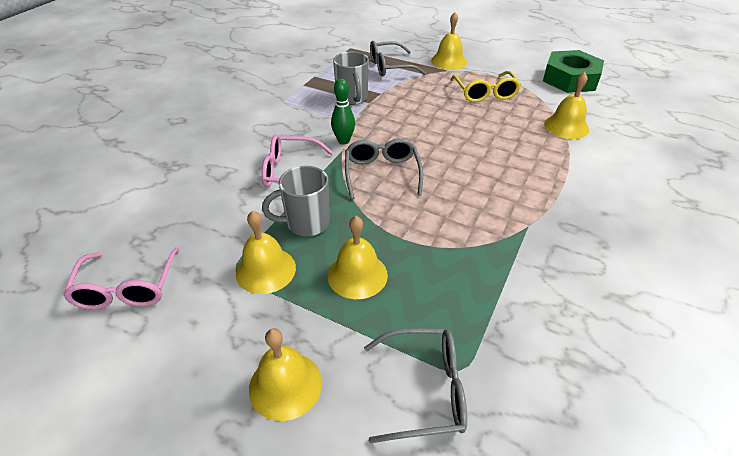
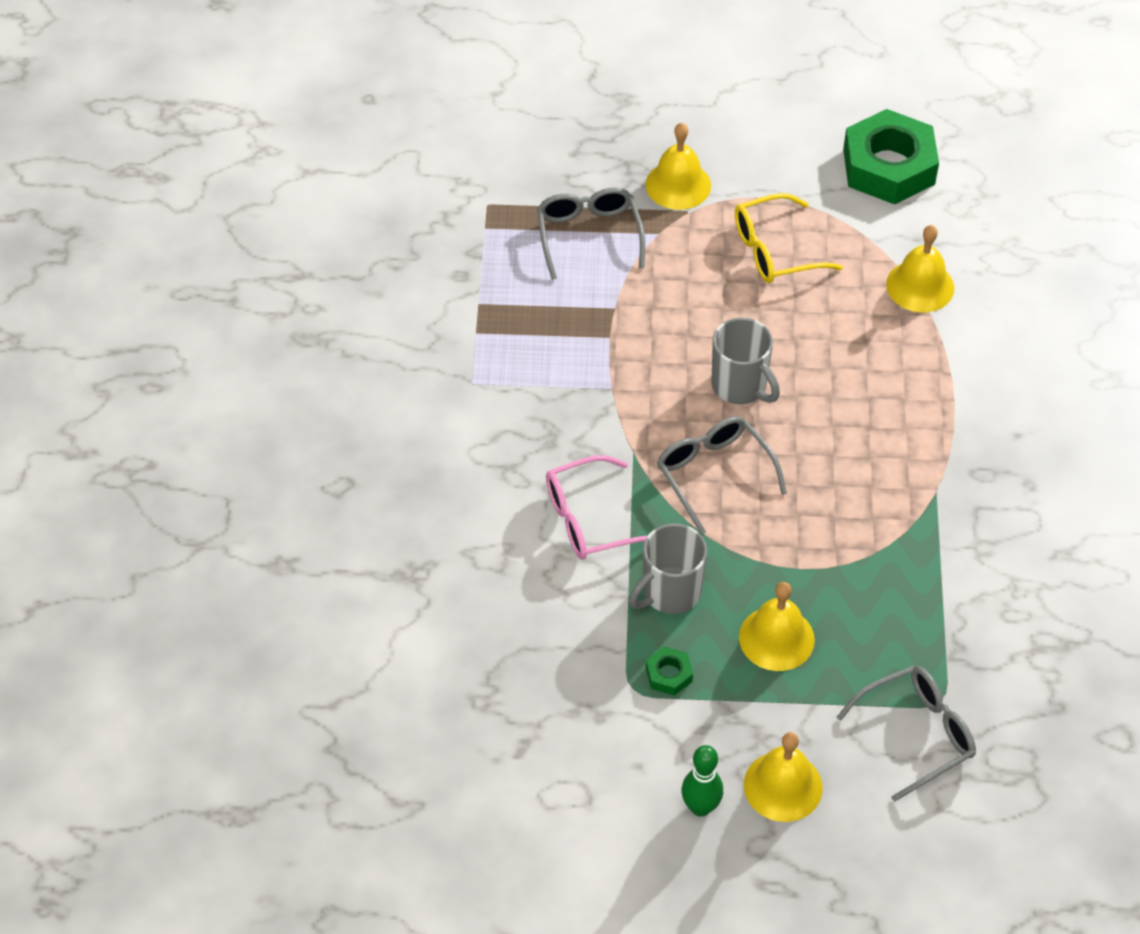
camera: 25 degrees left, 10 degrees up
pink glasses [63,248,180,310] -> none
yellow bell [236,211,296,294] -> green nut [646,646,693,696]
green bowling pin [331,79,355,144] -> green bowling pin moved to [681,745,723,817]
grey mug [333,52,369,105] -> grey mug moved to [711,317,780,404]
grey glasses [370,41,426,76] -> grey glasses turned 120 degrees clockwise [537,188,645,280]
yellow glasses [451,71,521,102] -> yellow glasses turned 105 degrees clockwise [735,193,843,283]

